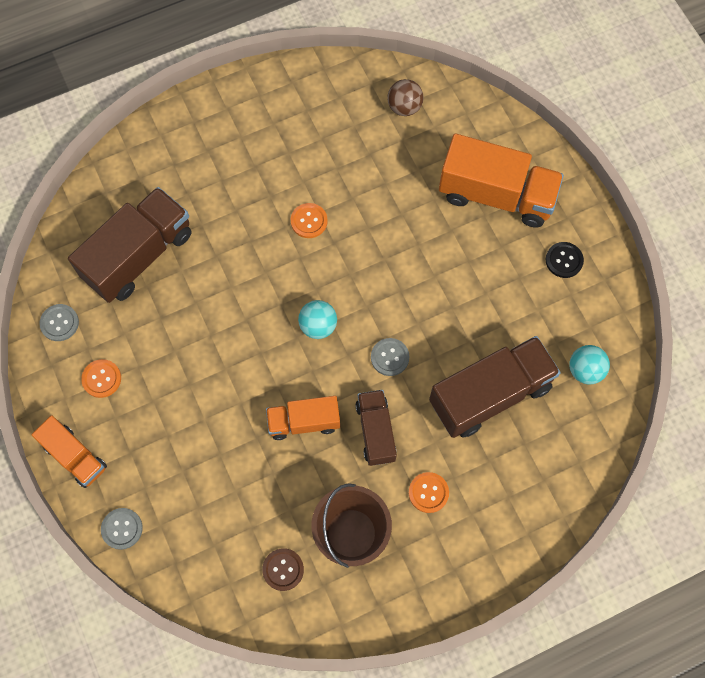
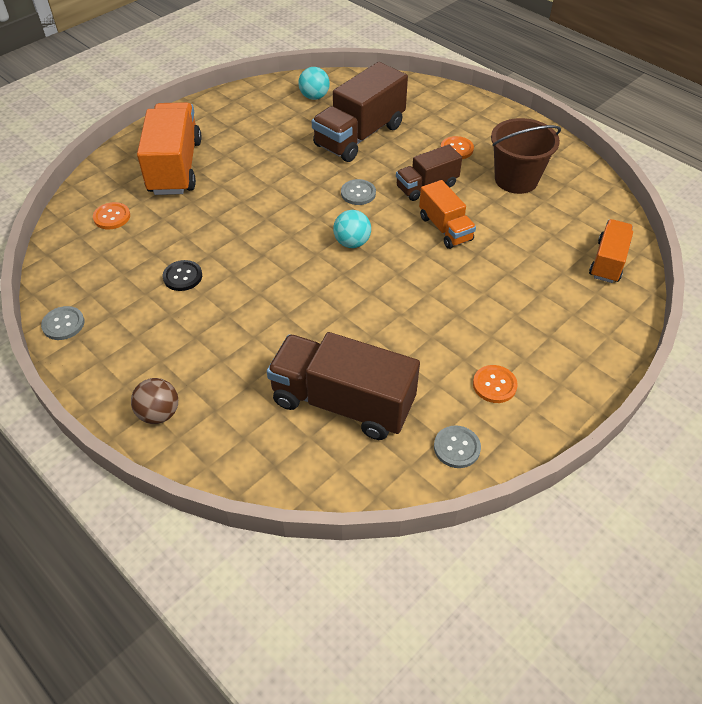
camera: 110 degrees left, 20 degrees down
orange truck [31,415,107,488] -> orange truck moved to [589,219,633,283]
grey button [101,508,143,550] -> grey button moved to [41,306,85,340]
brown button [262,548,304,591] -> none
orange button [291,203,328,238] -> orange button moved to [93,202,130,229]
brown ball [387,79,424,116] -> brown ball moved to [131,378,178,424]
brown truck [429,336,561,438] -> brown truck turned 90 degrees counterclockwise [312,62,408,162]
black button [546,242,584,278] -> black button moved to [163,260,202,291]

